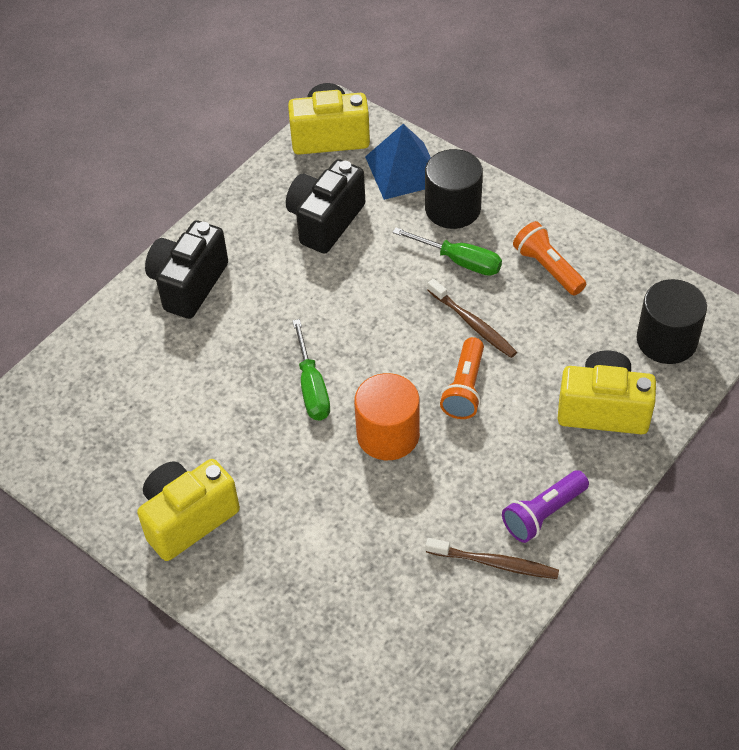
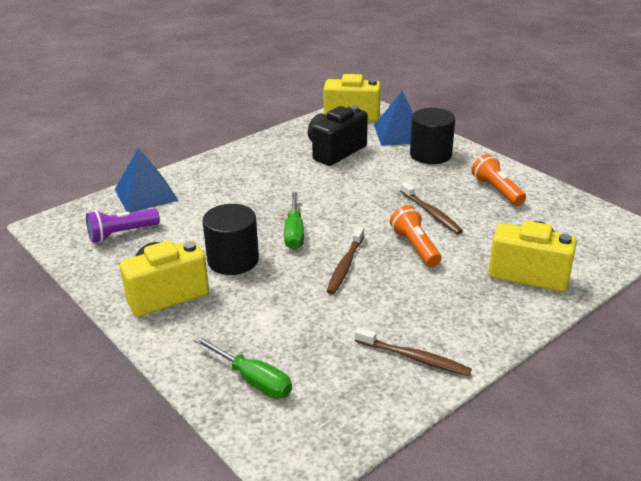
camera: 10 degrees right, 20 degrees down
black camera [145,220,228,319] -> none
orange cylinder [354,373,420,460] -> brown toothbrush [327,227,364,294]
green screwdriver [393,228,502,276] -> green screwdriver moved to [193,336,292,399]
orange flashlight [440,337,484,419] -> orange flashlight turned 135 degrees clockwise [390,205,442,267]
purple flashlight [502,470,589,543] -> purple flashlight moved to [86,209,160,242]
black cylinder [637,279,707,364] -> black cylinder moved to [202,204,259,275]
none -> blue pyramid [115,148,179,213]

